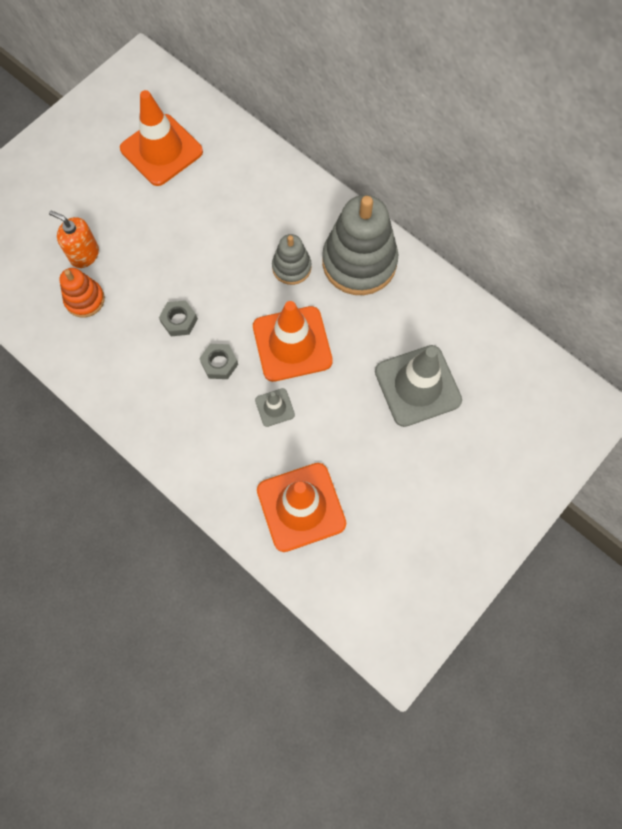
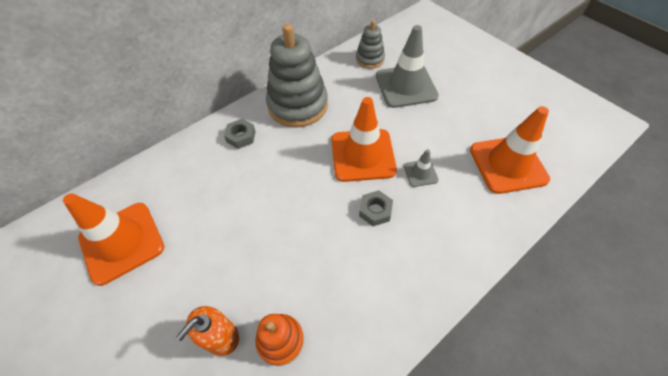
camera: 80 degrees left, 15 degrees down
grey nut [159,300,198,336] -> grey nut moved to [224,119,256,149]
grey stacking toy [272,234,311,285] -> grey stacking toy moved to [356,20,385,69]

